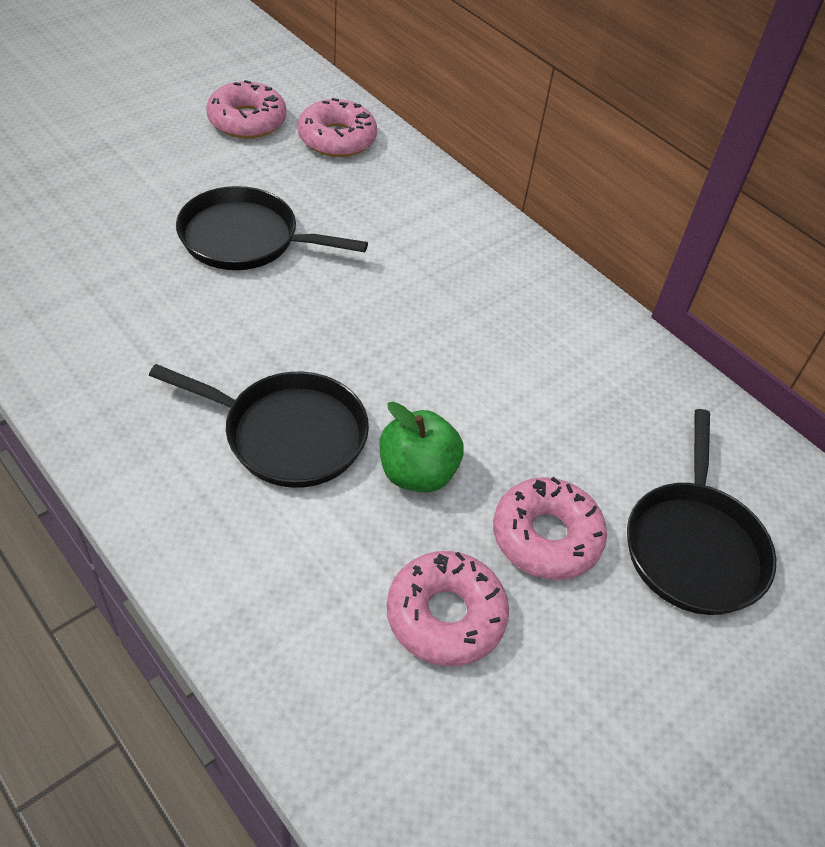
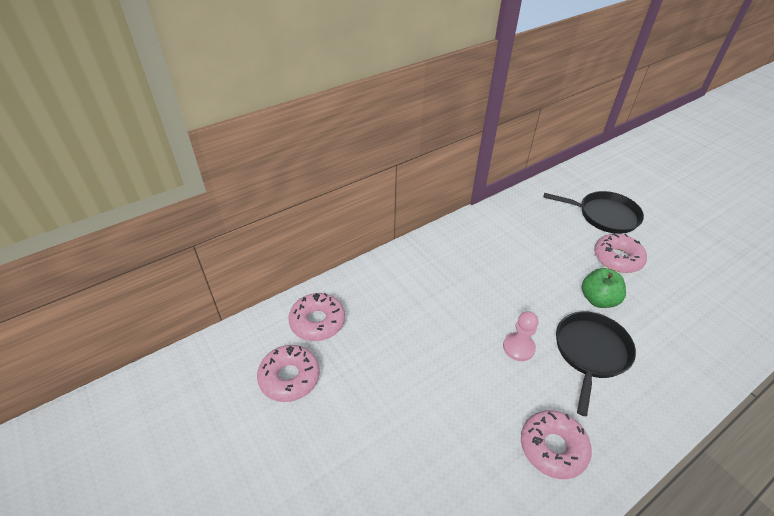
camera: 80 degrees left, 5 degrees down
black pan [176,186,368,270] -> none
pink donut [387,551,509,666] -> pink donut moved to [521,410,592,479]
none -> pink pawn [503,311,538,361]

